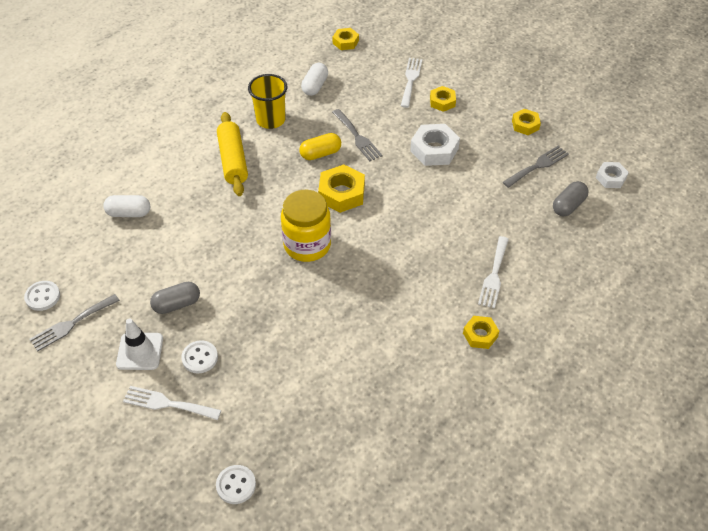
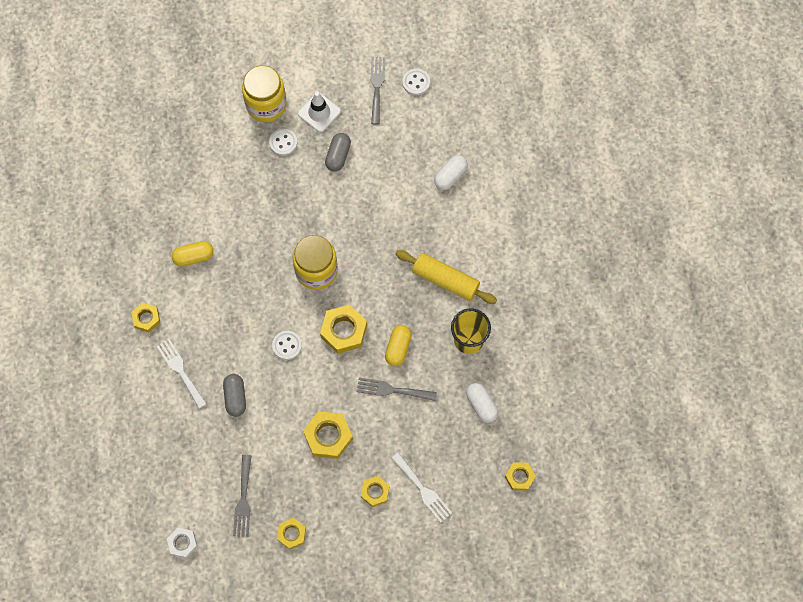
camera: 130 degrees right, 20 degrees up
white fork [123,386,221,420] -> yellow jar [242,65,287,122]
white button [216,465,256,504] -> white button moved to [272,331,302,360]
white nut [410,124,460,166] -> yellow nut [303,411,353,459]
grey capsule [553,181,589,216] -> grey capsule moved to [223,374,246,417]
none -> yellow capsule [172,241,214,267]

